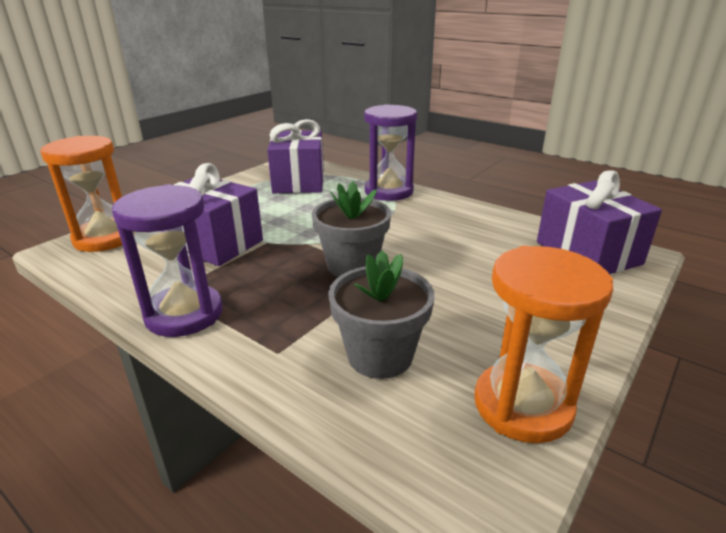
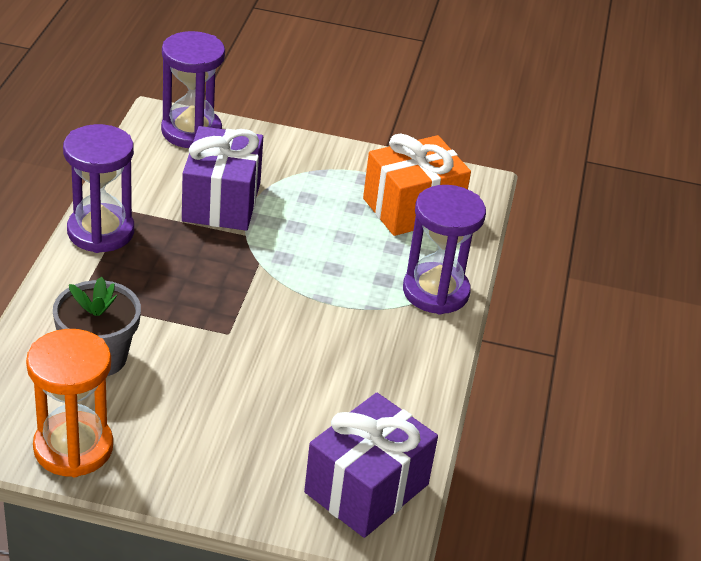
camera: 60 degrees right, 10 degrees up
orange hourglass [40,136,122,252] -> purple hourglass [161,31,225,148]
purple gift [267,119,324,193] -> orange gift [363,133,471,236]
grey flower pot [312,181,391,277] -> none

